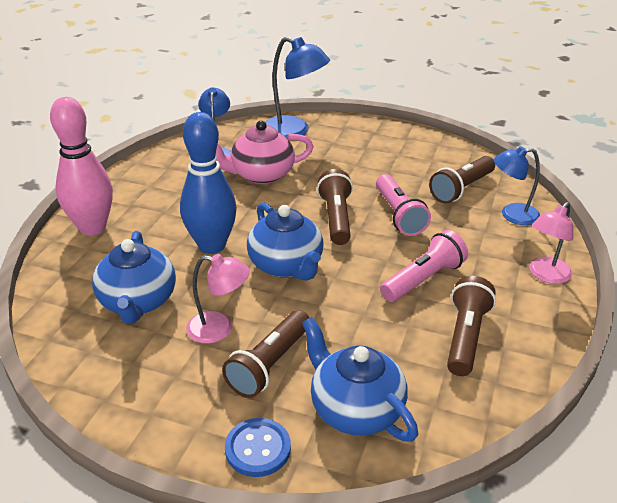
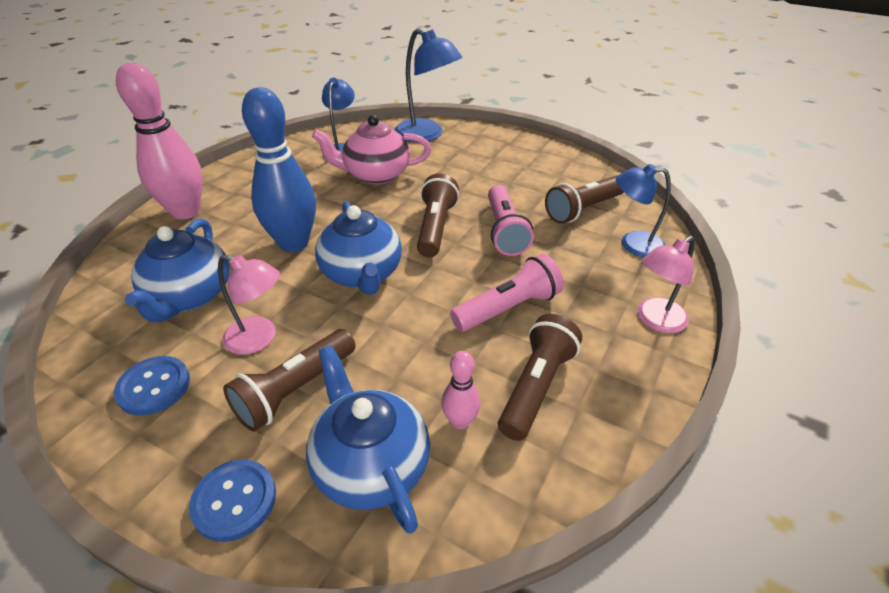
camera: 10 degrees right, 5 degrees up
none -> blue button [114,356,190,416]
none -> pink bowling pin [441,351,481,429]

